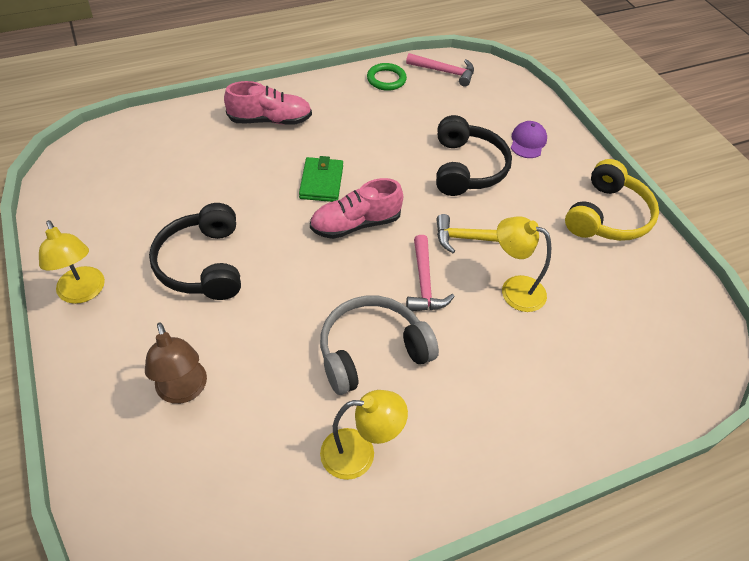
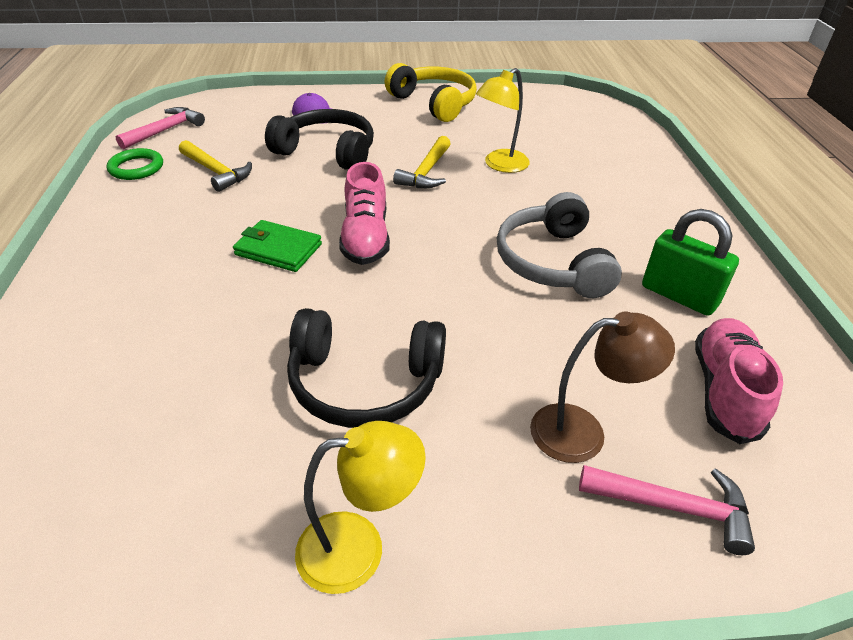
camera: 70 degrees left, 10 degrees down
pink shoe [224,81,312,125] -> pink shoe moved to [695,318,783,444]
yellow lamp [320,390,408,480] -> green padlock [642,209,739,316]
pink hammer [406,235,455,311] -> pink hammer moved to [579,465,755,555]
none -> yellow hammer [179,140,252,192]

